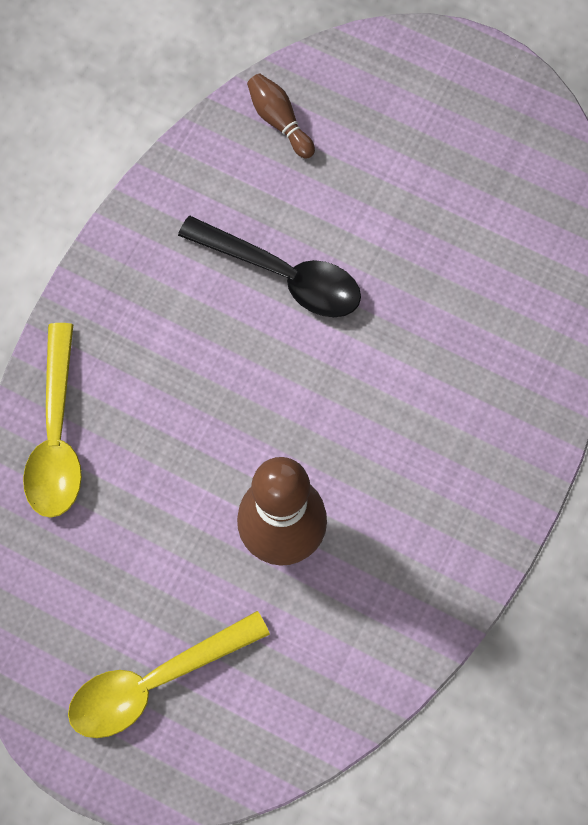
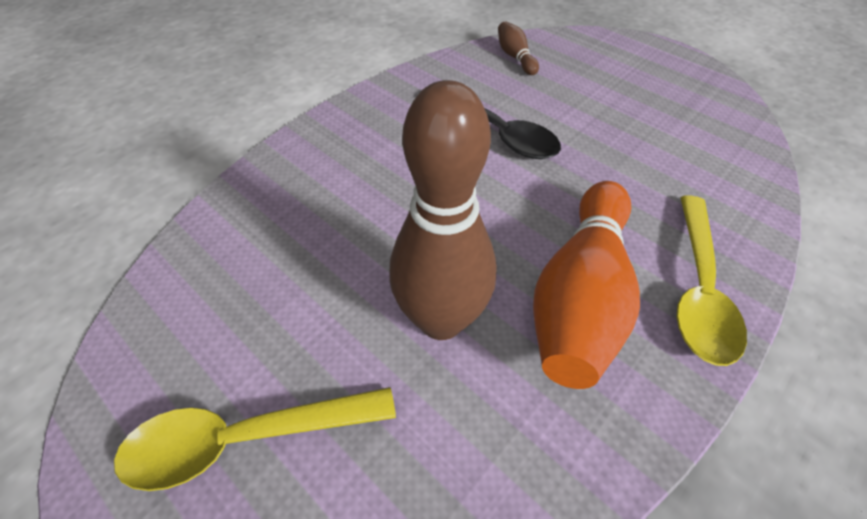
camera: 15 degrees right, 20 degrees down
yellow spoon [23,323,82,518] -> yellow spoon moved to [677,195,747,366]
none -> orange bowling pin [533,181,640,389]

